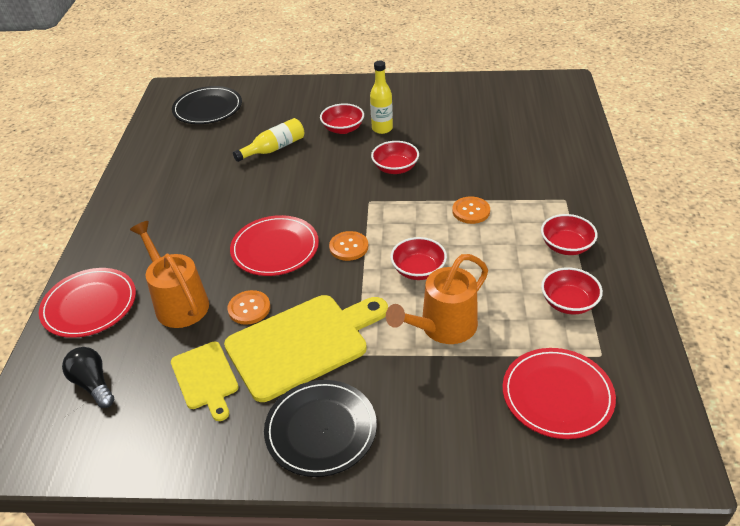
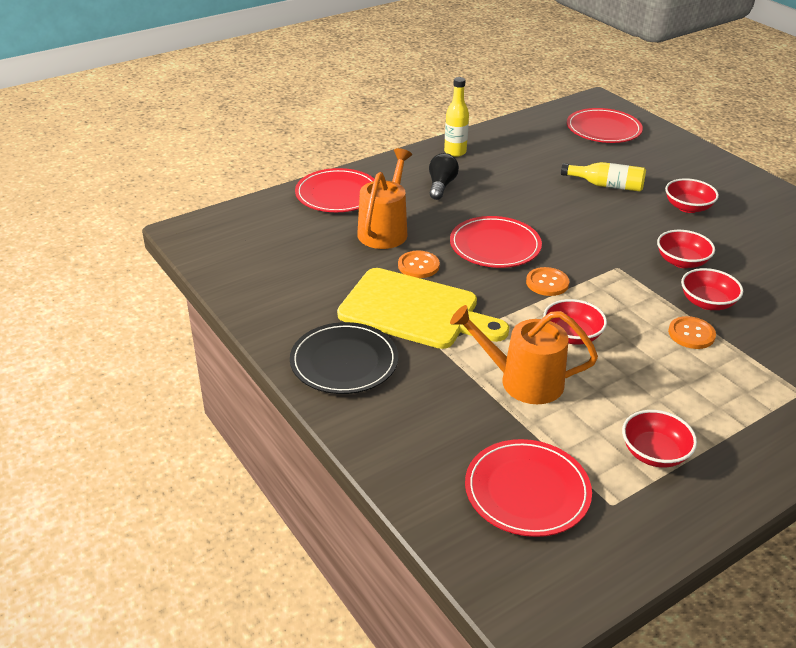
camera: 50 degrees right, 5 degrees down
black light bulb [62,347,114,408] -> black light bulb moved to [429,153,459,200]
yellow cutting board [171,342,239,421] -> none
black plate [172,86,242,124] -> red plate [567,108,643,143]
yellow bottle [370,61,393,134] -> yellow bottle moved to [444,77,469,157]
red bowl [541,214,598,255] -> red bowl moved to [681,268,743,310]

